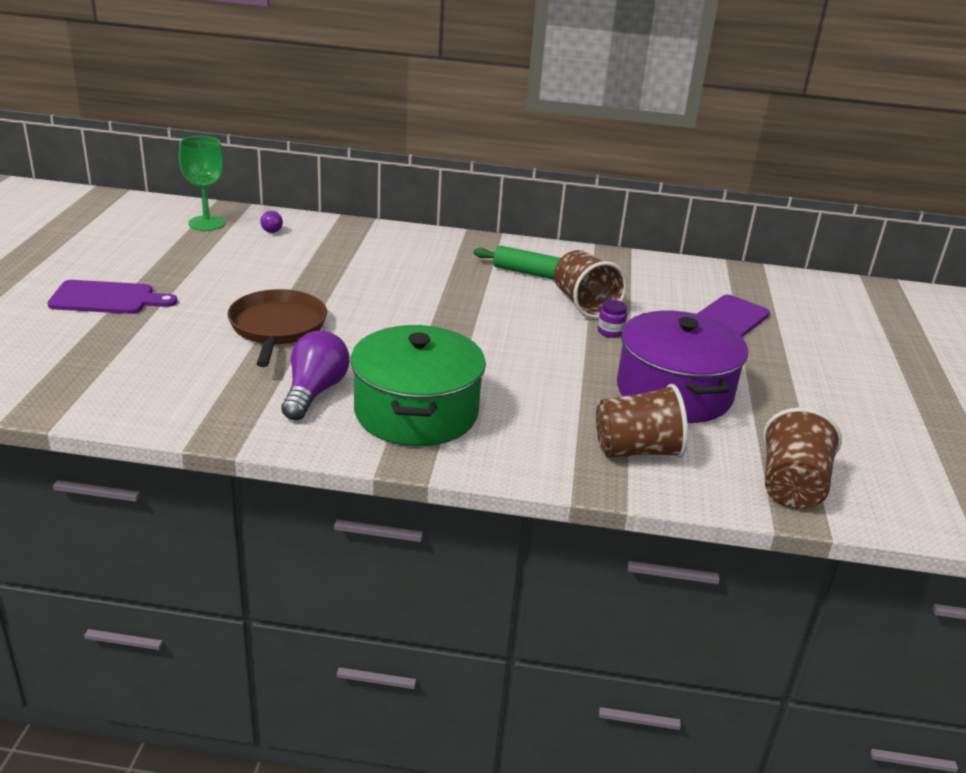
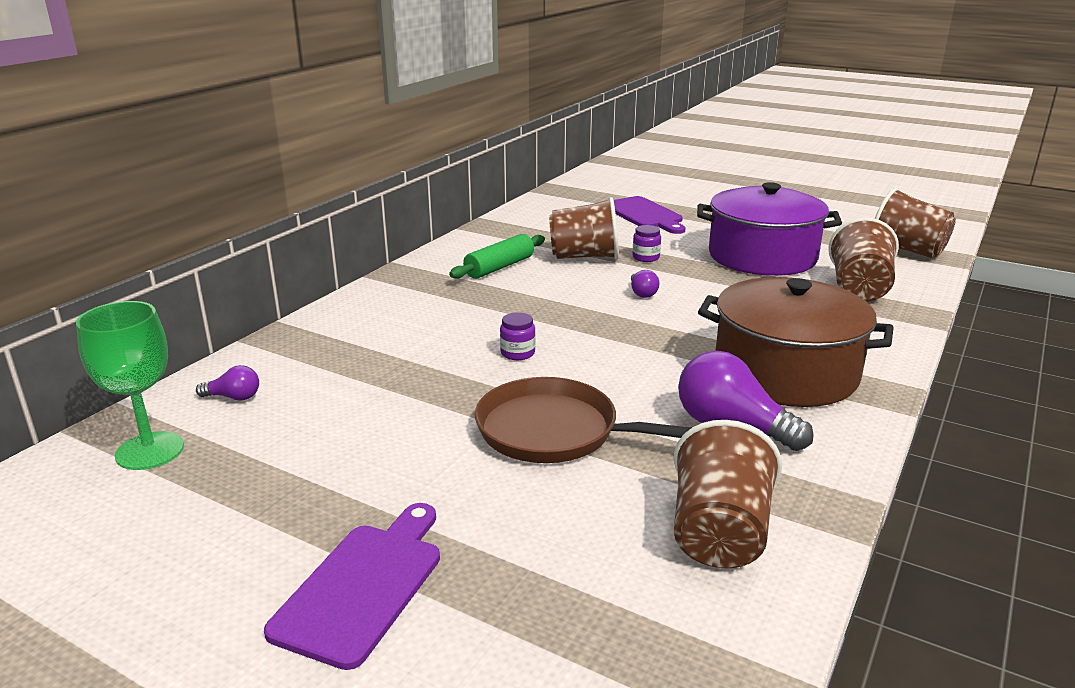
camera: 65 degrees left, 5 degrees down
green pot [351,325,486,446] -> brown pot [698,277,893,407]
none -> purple jar [500,312,535,360]
none -> purple light bulb [631,270,659,298]
none -> brown cup [674,420,782,568]

